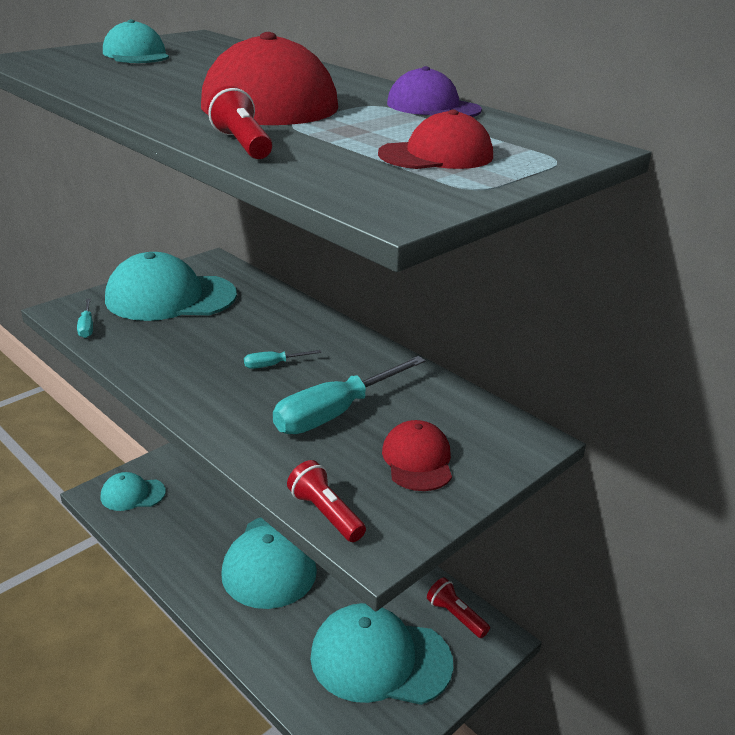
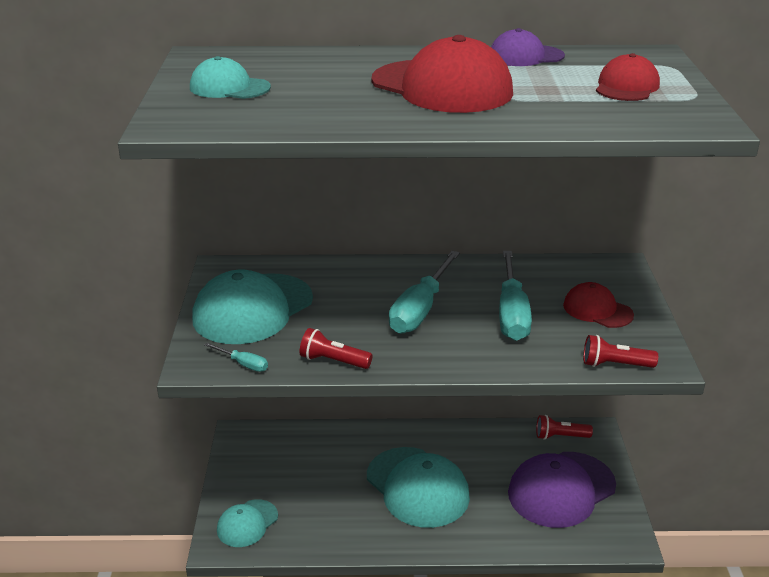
camera: 45 degrees left, 0 degrees up
red flashlight [207,86,272,159] -> red flashlight moved to [300,328,372,369]
turquoise screwdriver [244,350,322,369] -> turquoise screwdriver [389,251,460,334], size x2.20
turquoise cap [310,603,453,705] -> purple cap [508,452,616,528]

